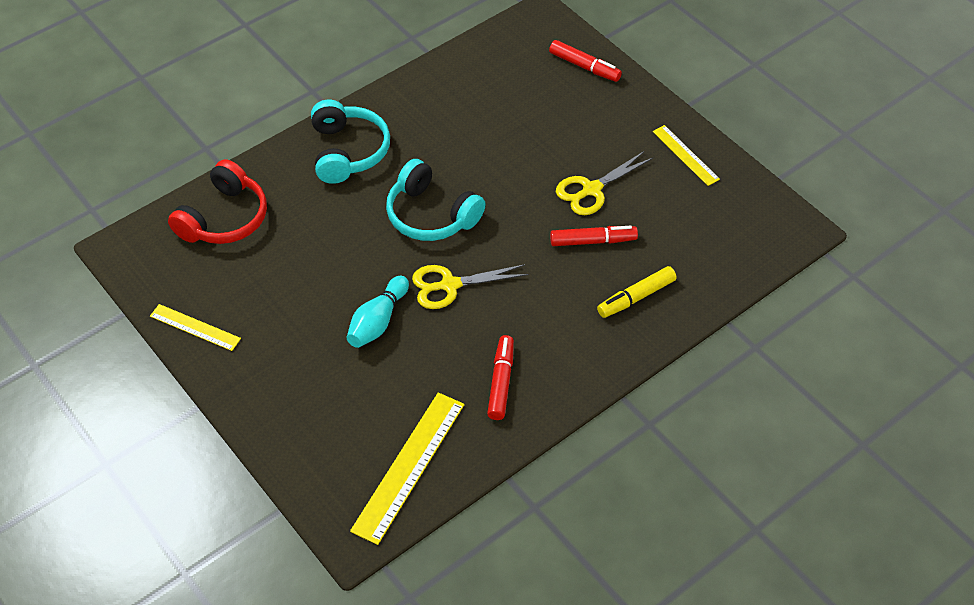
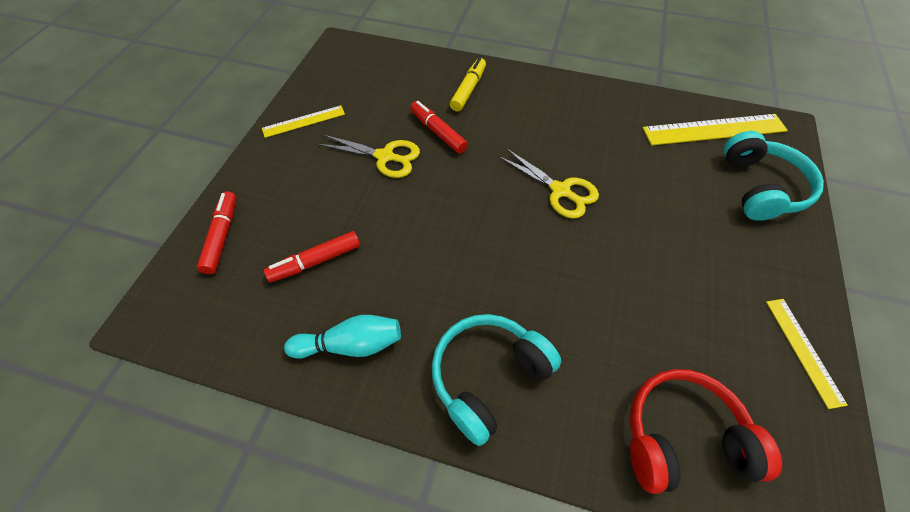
camera: 125 degrees left, 5 degrees up
turquoise bowling pin [347,276,409,348] -> turquoise bowling pin moved to [284,315,401,359]
turquoise headphones [386,159,486,241] -> turquoise headphones moved to [724,131,824,221]
red marker [487,335,514,420] -> red marker moved to [264,231,360,282]
yellow marker [597,266,677,318] -> yellow marker turned 90 degrees counterclockwise [450,57,486,112]
yellow ruler [653,125,720,186] -> yellow ruler turned 45 degrees clockwise [262,105,345,138]

